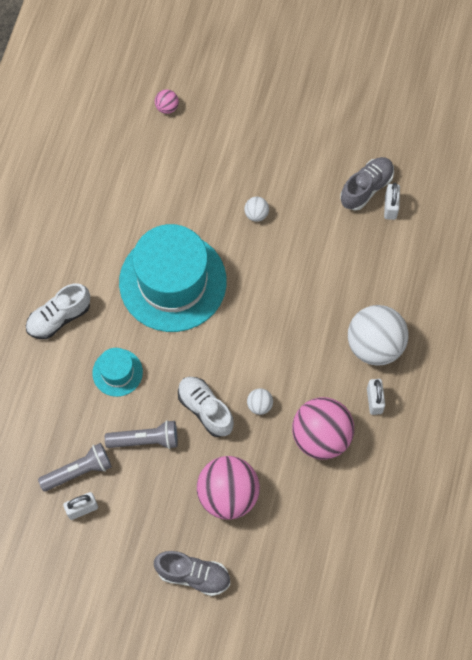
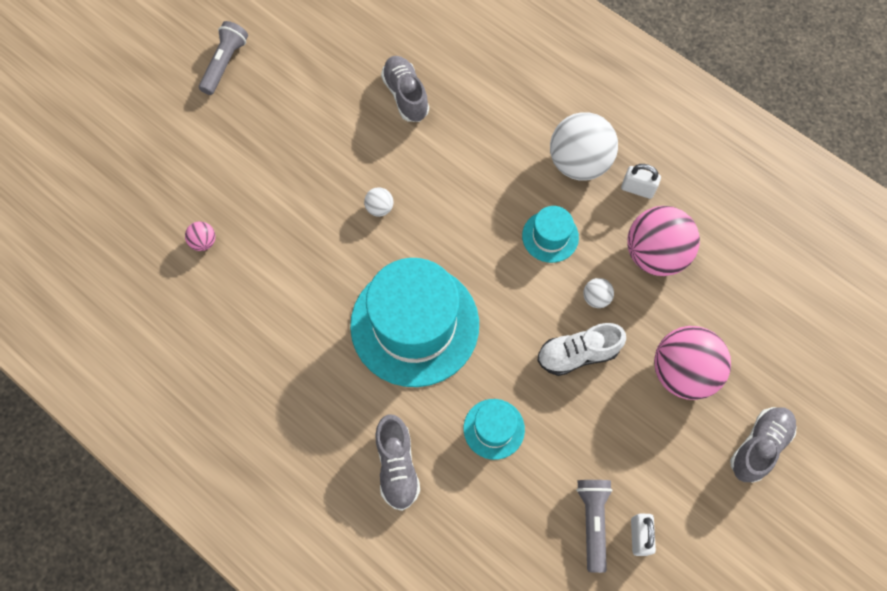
camera: 65 degrees left, 0 degrees up
white shoe [26,283,90,339] -> grey shoe [375,414,420,511]
grey flashlight [105,420,178,449] -> grey flashlight moved to [199,21,248,95]
white padlock [384,183,400,220] -> none
none -> turquoise hat [522,206,579,263]

